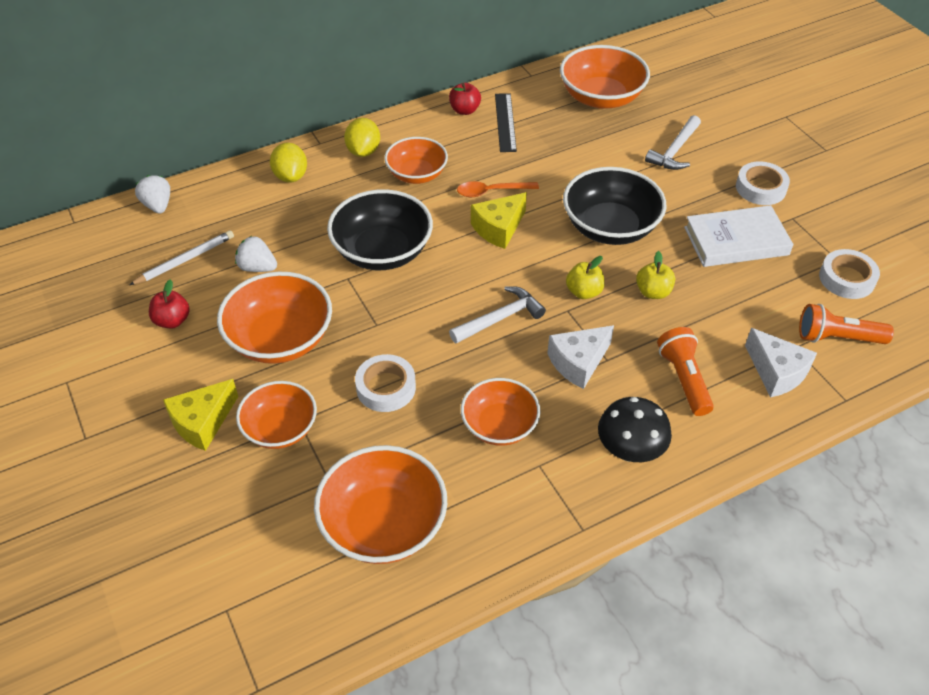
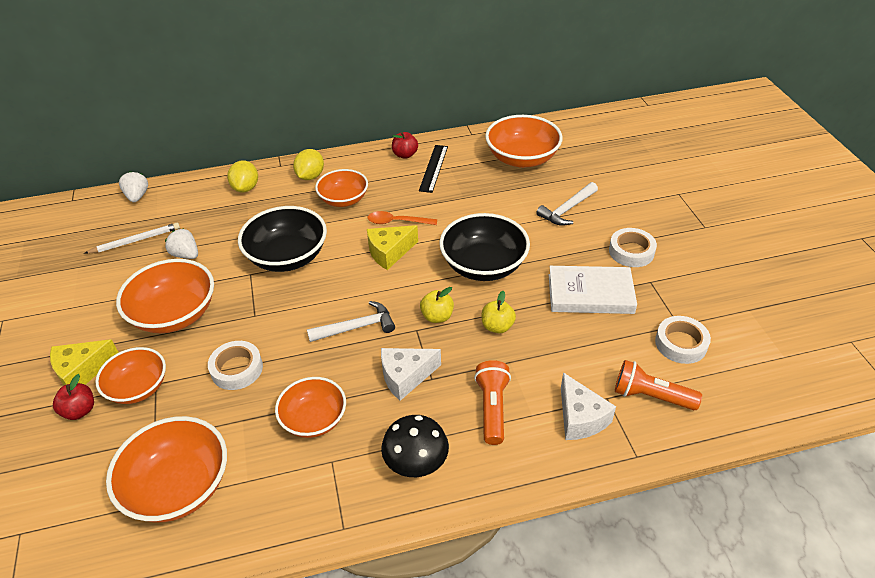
camera: 15 degrees right, 5 degrees down
red apple [149,279,190,328] -> red apple moved to [53,374,94,420]

